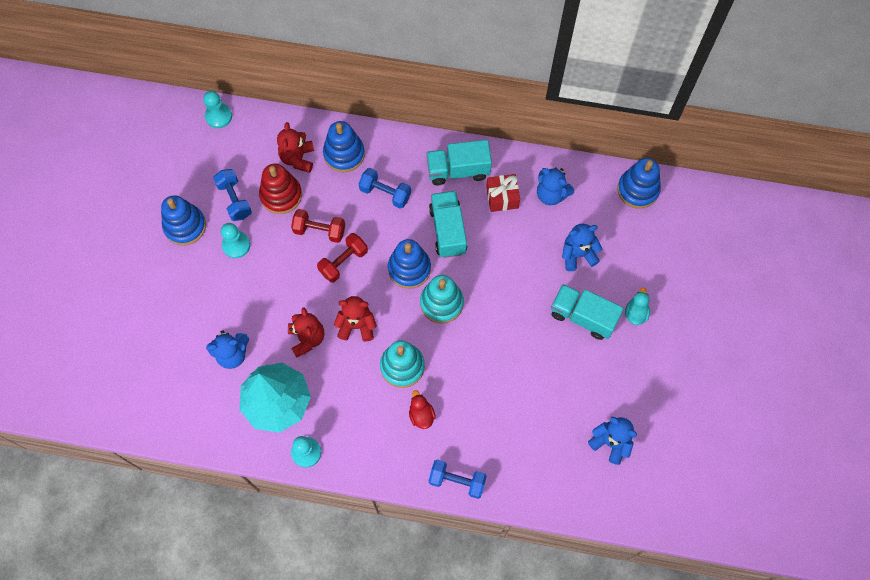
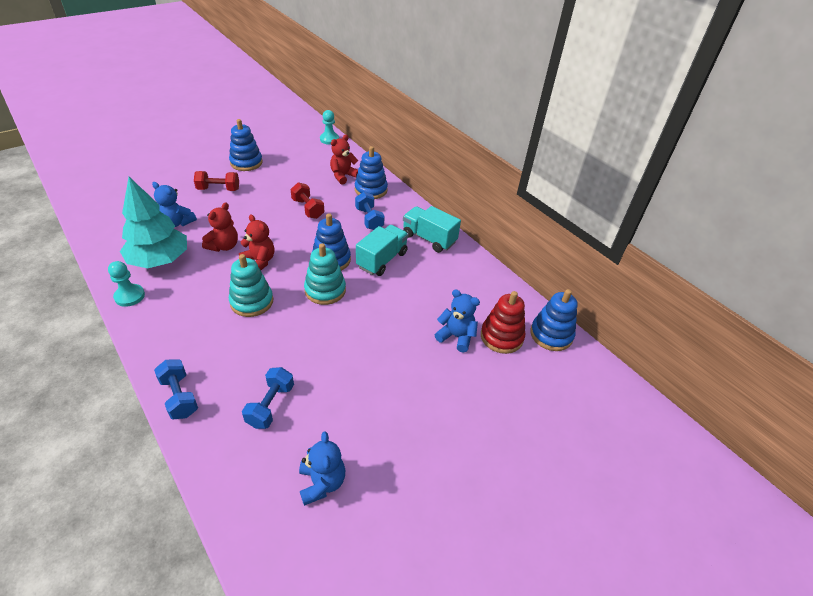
camera: 40 degrees right, 25 degrees down
blue dumbbell [213,169,252,221] -> blue dumbbell moved to [242,367,294,429]
turquoise pawn [221,223,250,258] -> none
red stacking toy [259,164,302,214] -> red stacking toy moved to [481,291,525,354]
red dumbbell [317,233,368,283] -> red dumbbell moved to [194,171,239,191]
red duck [409,390,436,429] -> none
red gift [486,174,520,212] -> none
blue teddy bear [537,167,574,205] -> none
turquoise truck [551,284,624,340] -> none
turquoise duck [625,288,650,325] -> none

